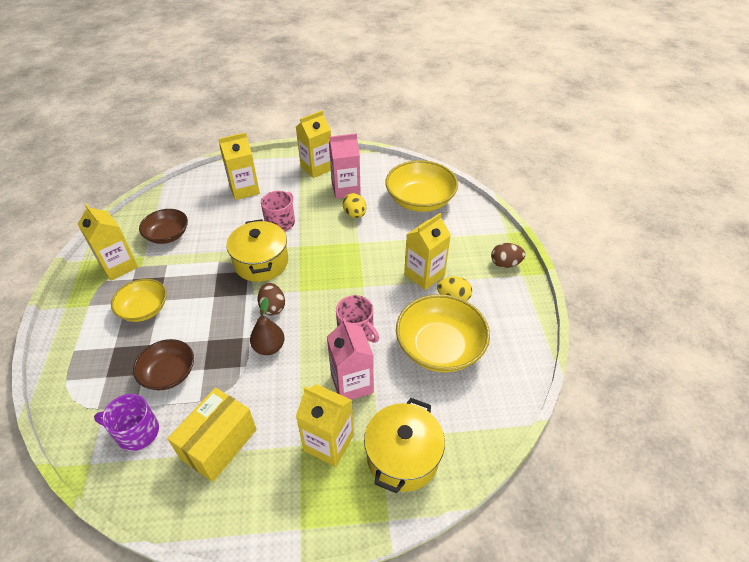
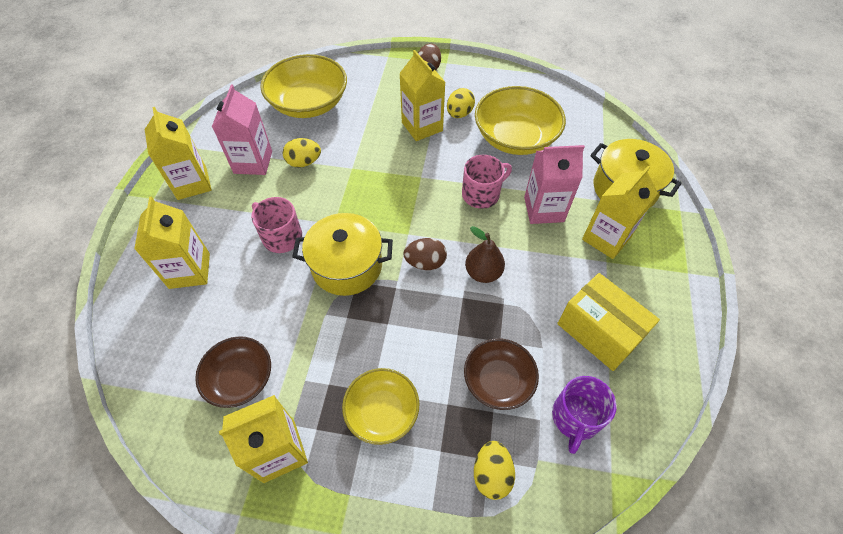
camera: 75 degrees left, 10 degrees up
none -> yellow egg [474,441,515,500]

